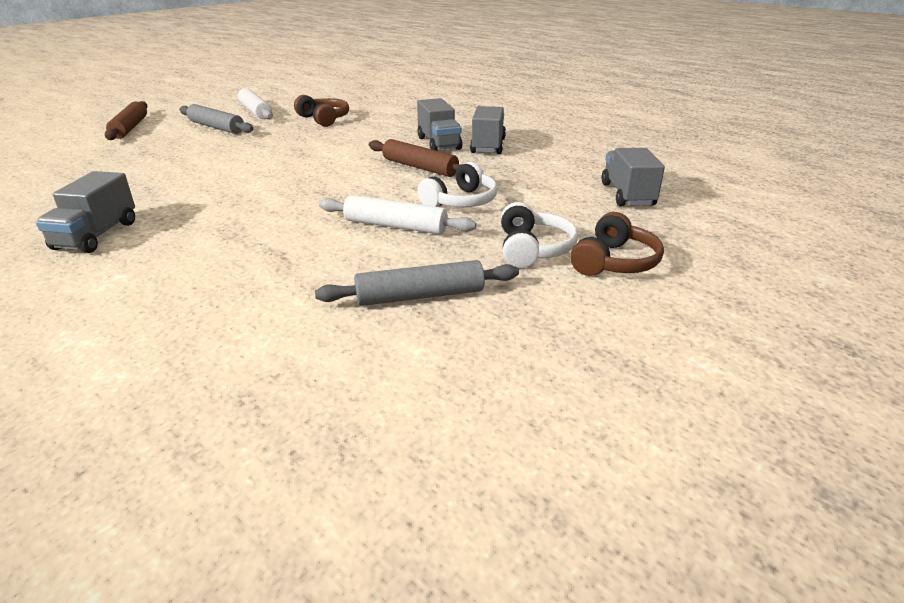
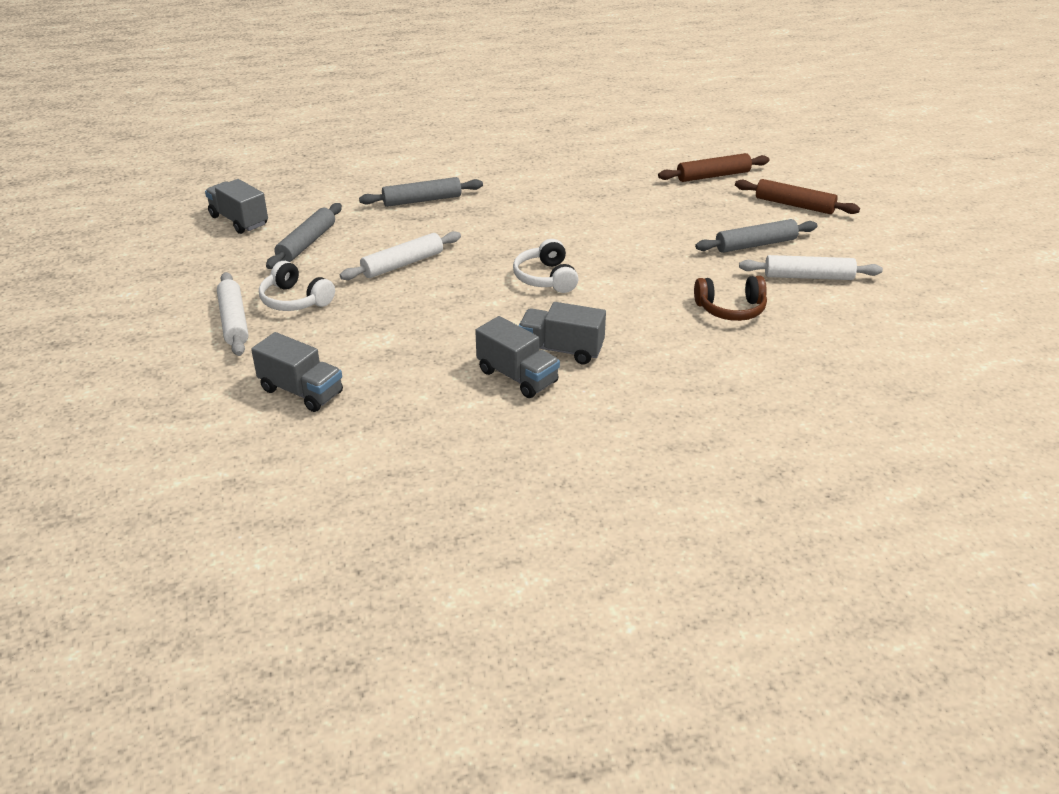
camera: 125 degrees right, 5 degrees up
grey truck [36,171,135,253] -> grey truck moved to [205,179,268,234]
brown rolling pin [369,139,461,177] -> brown rolling pin moved to [658,153,770,182]
white headphones [417,162,497,207] -> white headphones moved to [513,239,579,293]
brown headphones [570,212,664,276] -> white rolling pin [217,272,249,356]
none -> grey rolling pin [359,177,483,207]

